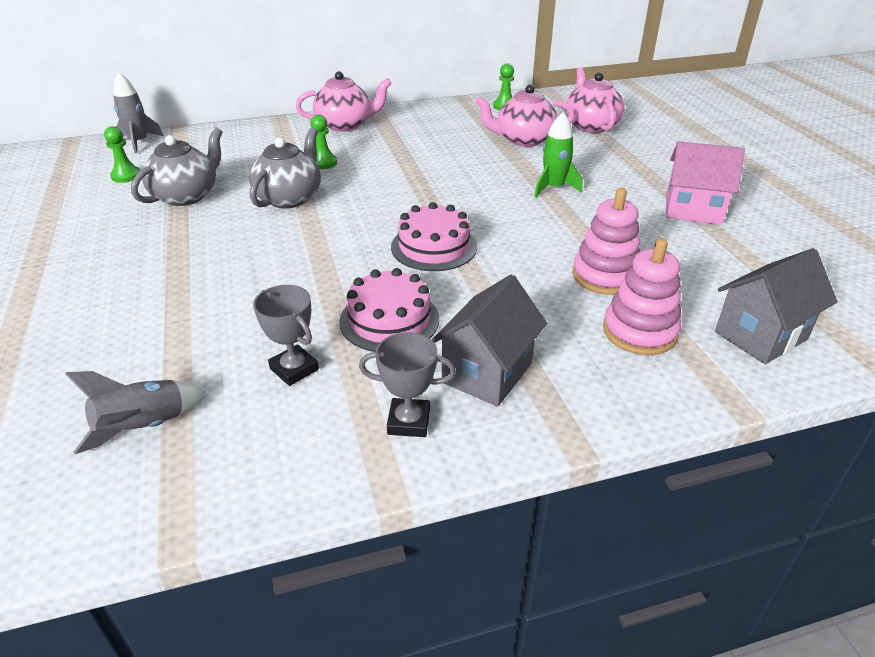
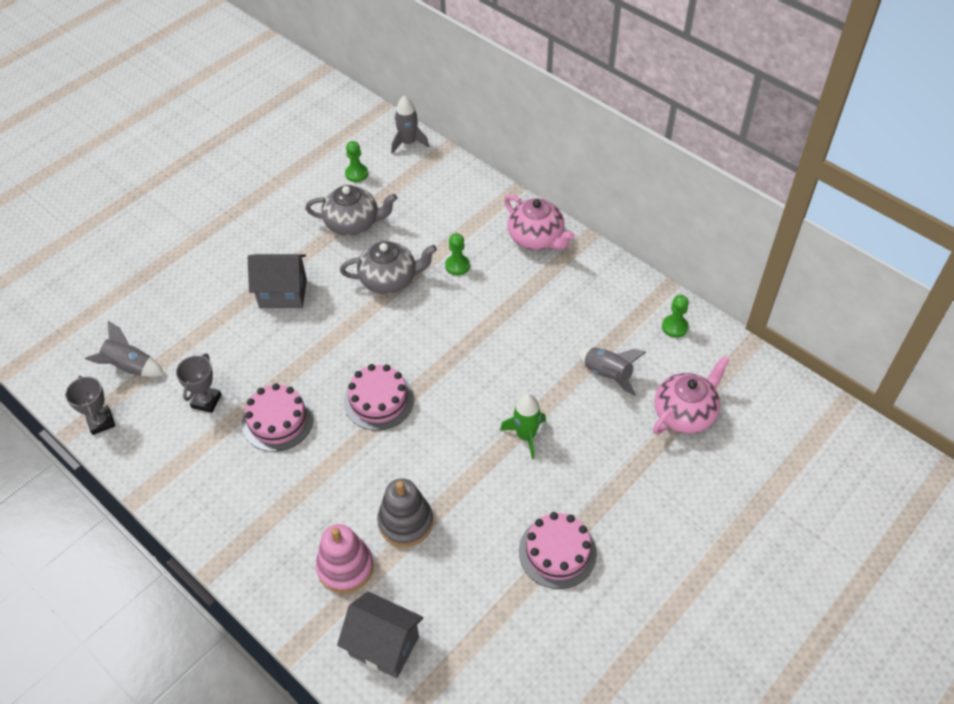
camera: 60 degrees right, 15 degrees up
grey trophy [359,332,456,437] -> grey trophy moved to [65,376,115,435]
grey house [432,275,547,407] -> grey house moved to [248,254,307,308]
pink teapot [475,84,574,147] -> grey rocket [577,347,646,396]
pink stacking toy [572,188,641,295] -> grey stacking toy [377,478,433,547]
pink house [666,141,745,225] -> pink cake [519,512,597,589]

